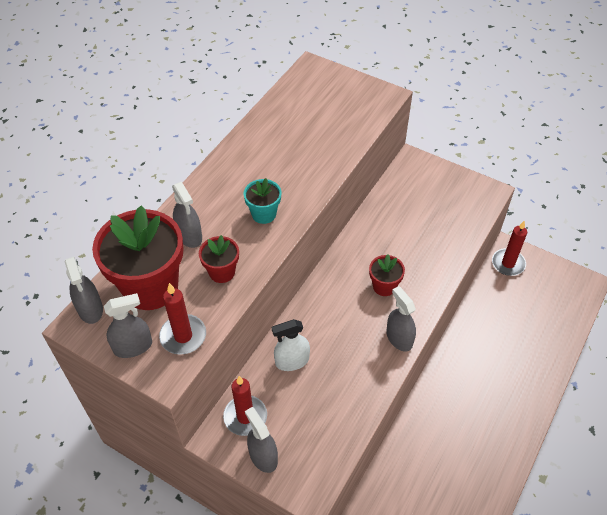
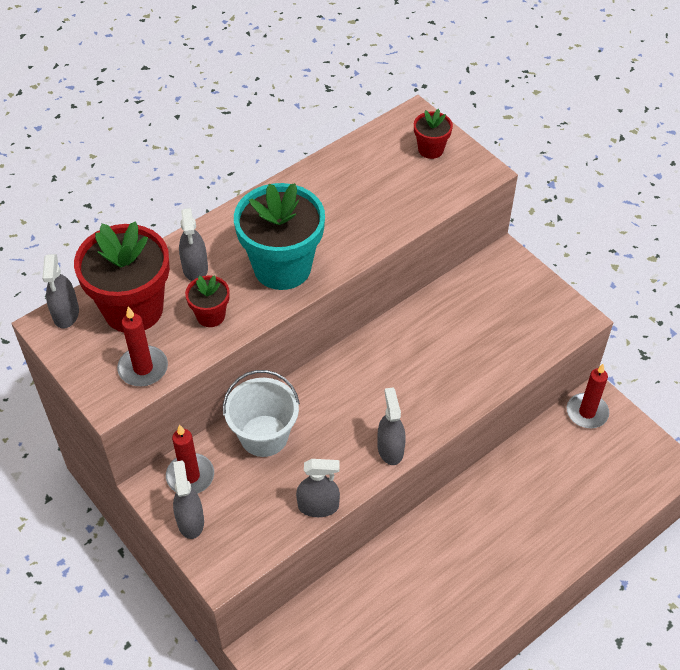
camera: 20 degrees right, 0 degrees up
grey spray bottle [104,293,152,358] -> grey spray bottle moved to [296,459,340,517]
turquoise flower pot [244,178,281,224] -> turquoise flower pot [234,183,325,290], size x2.08
white spray bottle [272,319,310,371] -> white bucket [223,370,300,457]
red flower pot [369,254,405,296] -> red flower pot moved to [414,109,453,159]

